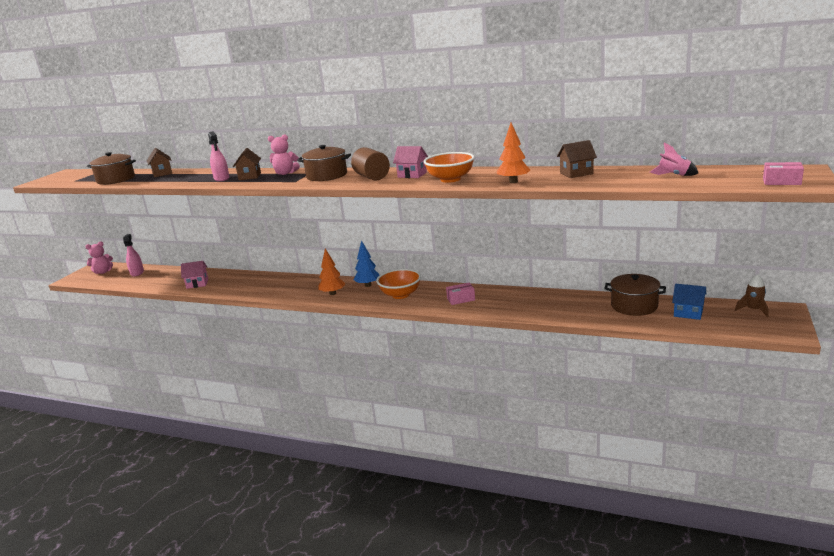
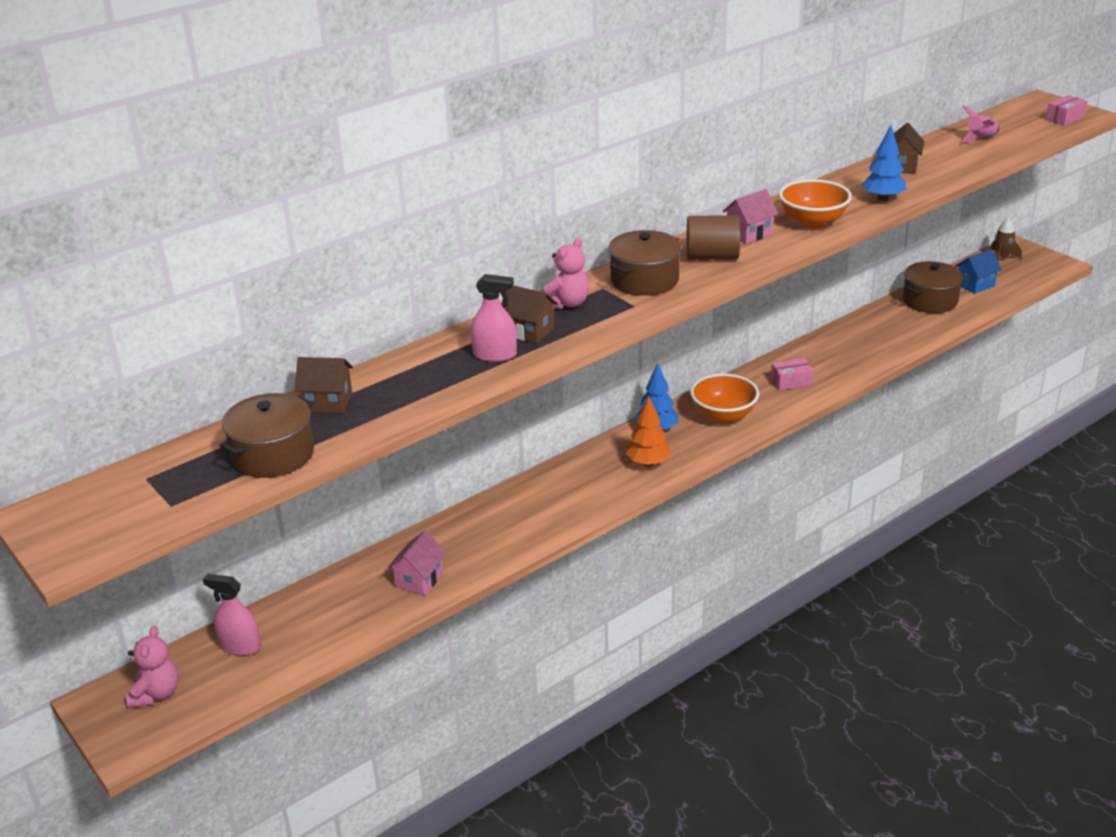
camera: 60 degrees left, 10 degrees up
pink box [446,283,475,305] -> pink box turned 60 degrees clockwise [771,358,813,390]
orange tree [497,123,530,183] -> blue tree [862,125,907,201]

